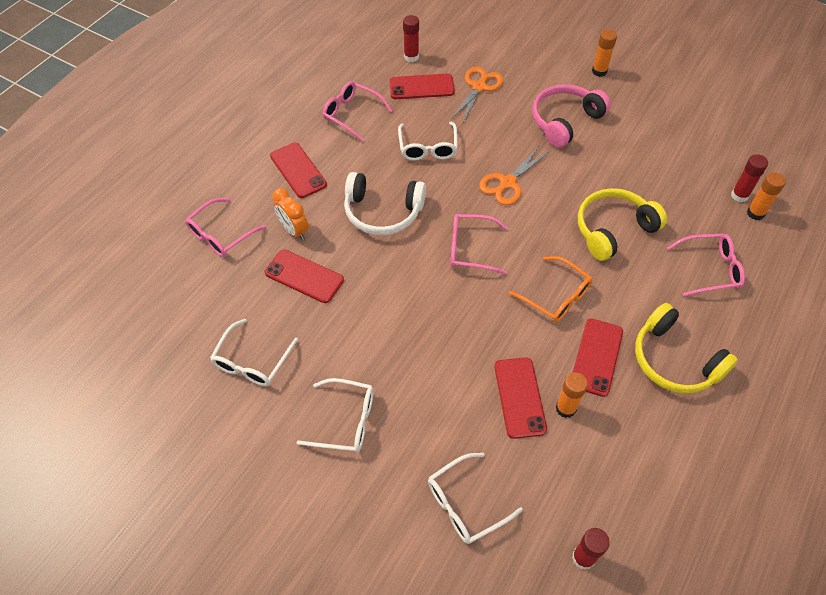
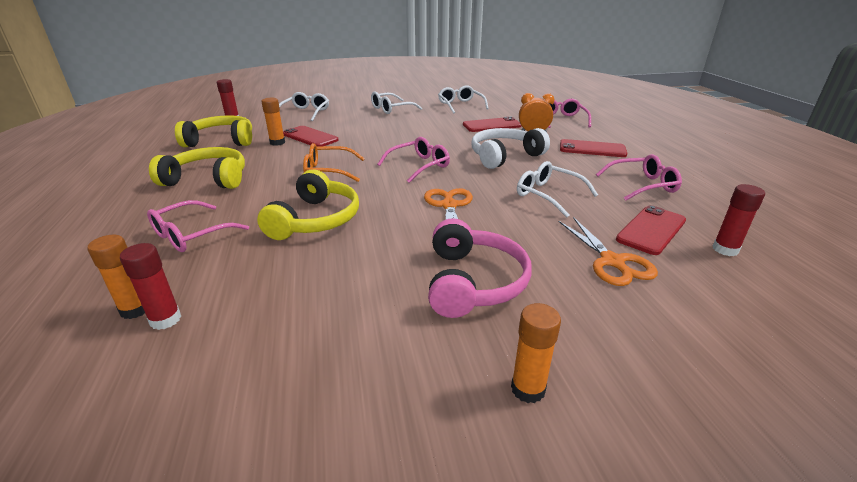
camera: 135 degrees right, 25 degrees down
red phone [573,318,623,397] -> none
none -> yellow headphones [175,115,252,147]

